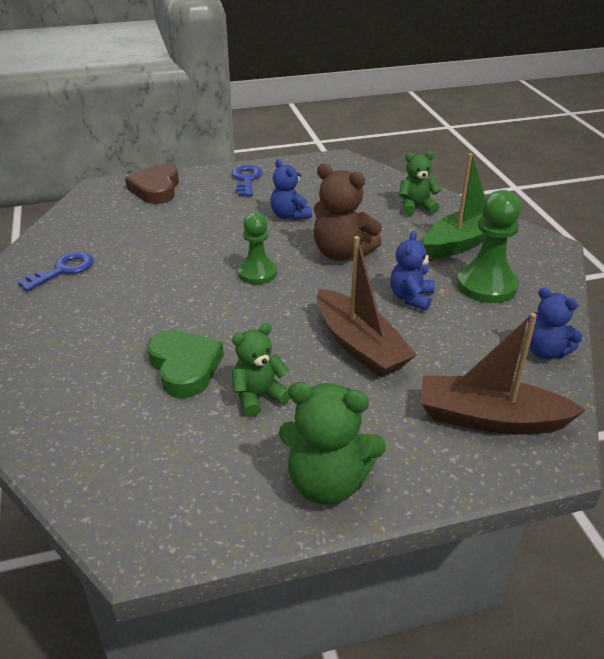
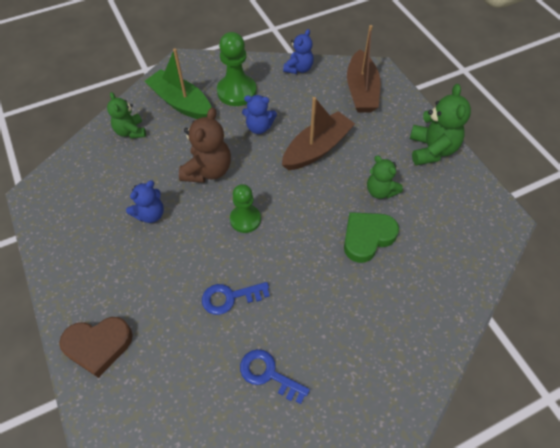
camera: 100 degrees left, 20 degrees up
blue key [232,165,262,196] -> blue key moved to [202,282,270,315]

